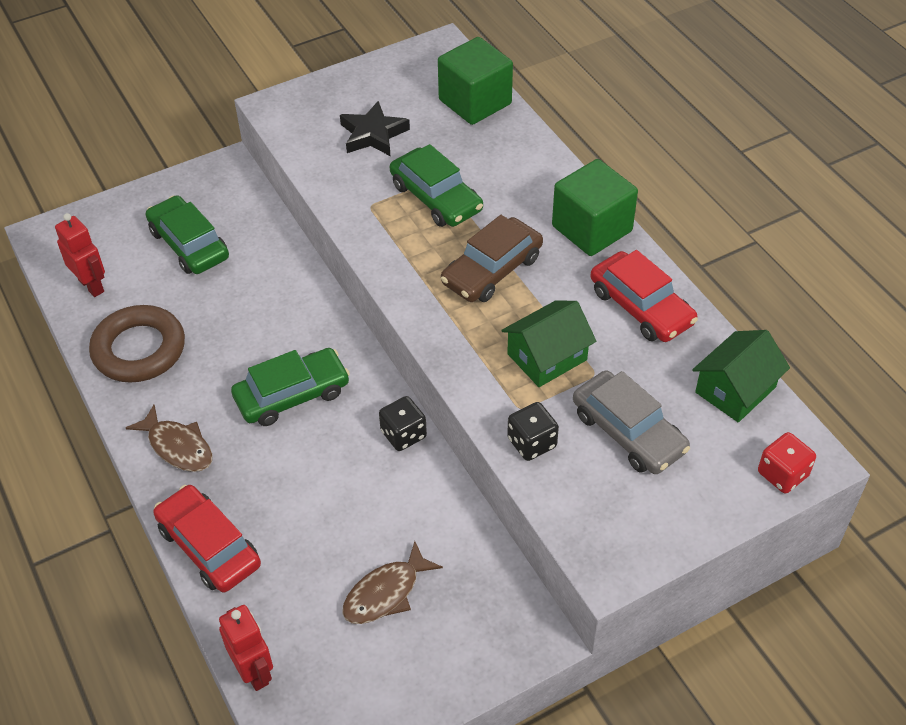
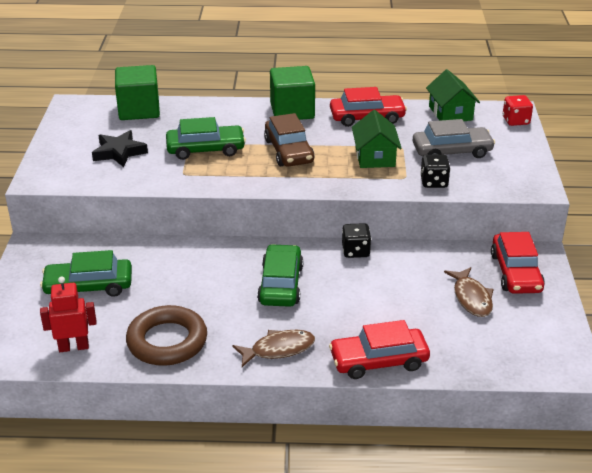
camera: 60 degrees left, 15 degrees down
red robot [219,605,273,691] -> none
none -> red car [491,232,545,294]

